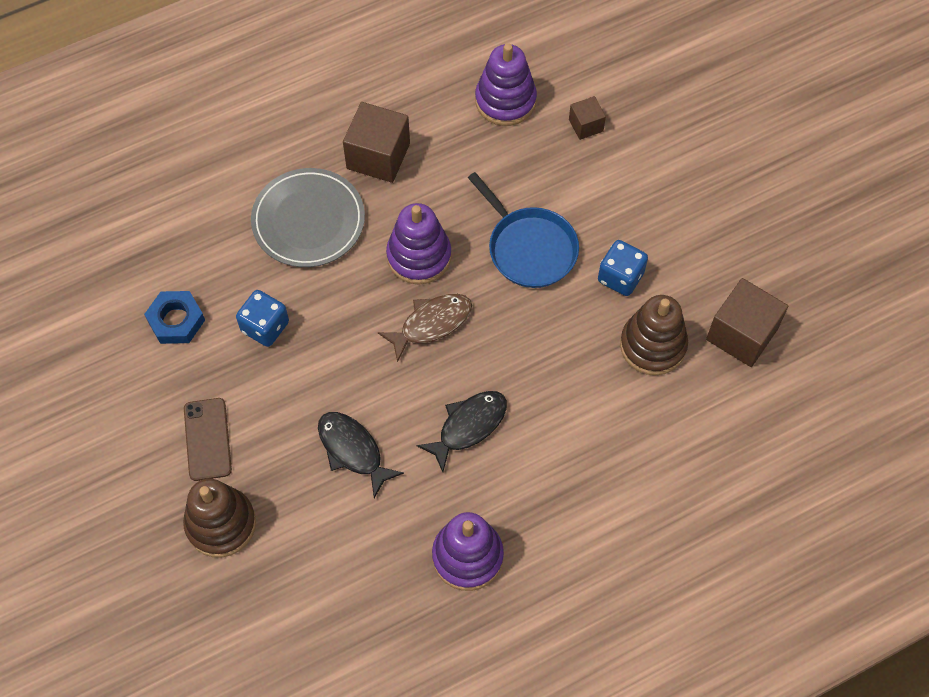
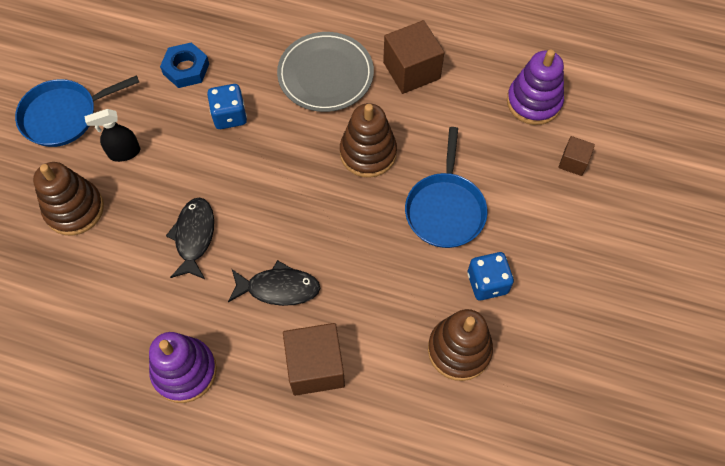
camera: 45 degrees right, 0 degrees up
brown phone [184,398,232,481] -> black spray bottle [84,109,140,162]
brown fish [378,294,472,363] -> none
purple stacking toy [386,203,452,285] -> brown stacking toy [340,103,397,178]
brown cube [706,278,788,367] -> brown cube moved to [283,323,345,396]
none -> blue pan [15,75,139,147]

